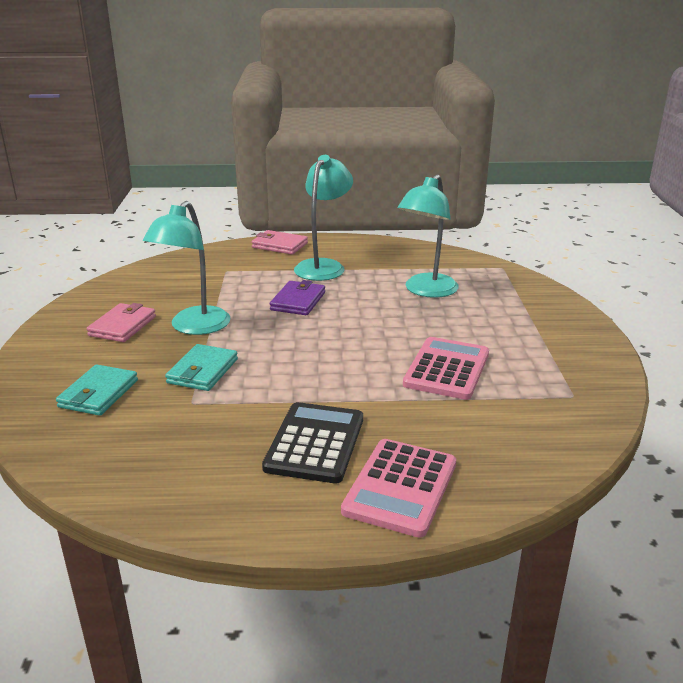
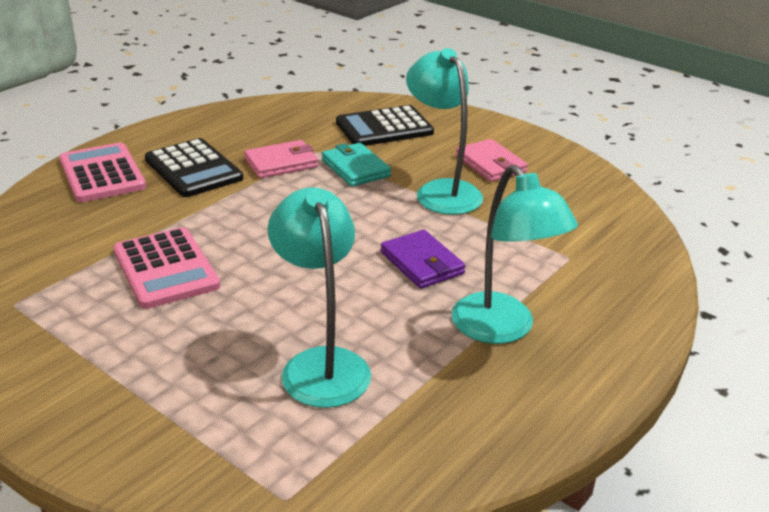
camera: 130 degrees right, 5 degrees up
turquoise wallet [56,364,138,416] -> black calculator [336,105,434,146]
pink wallet [252,230,308,254] -> pink wallet moved to [244,140,318,178]

